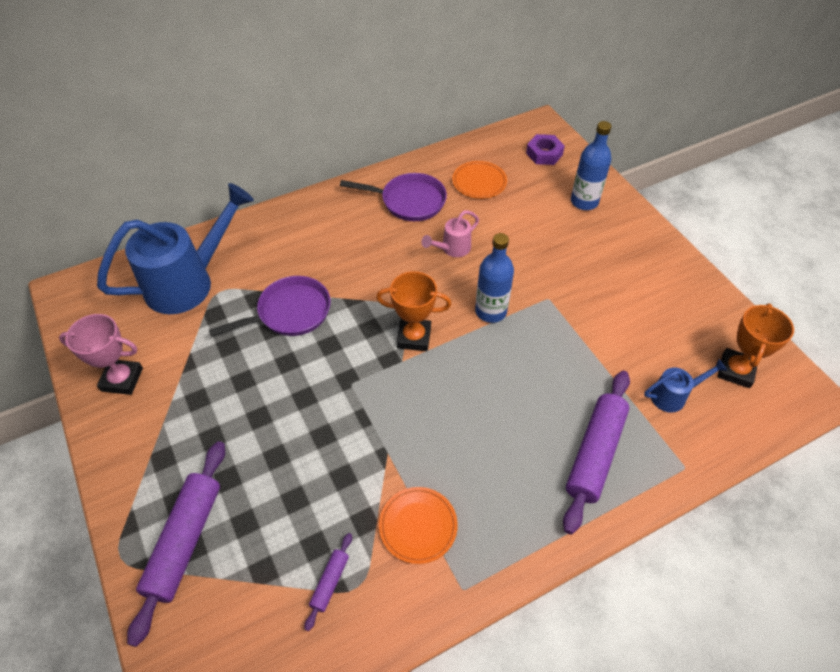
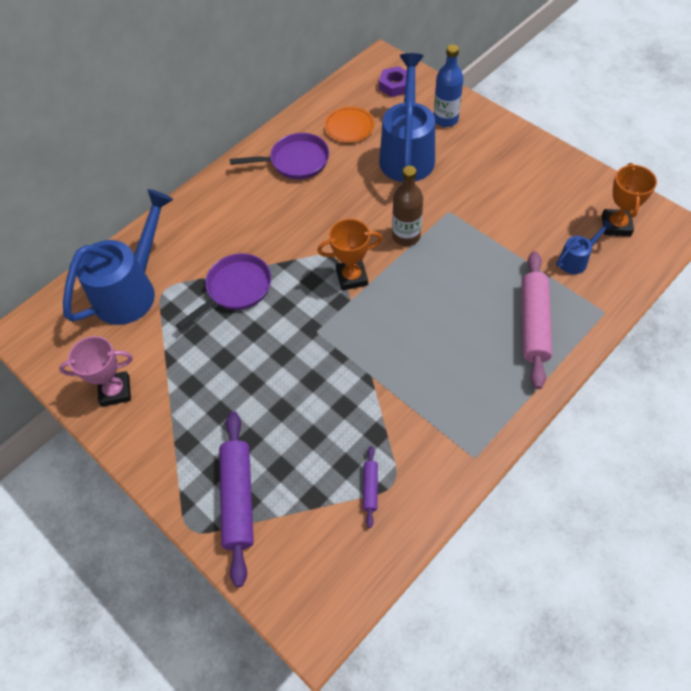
camera: 15 degrees left, 5 degrees up
orange plate [379,487,458,564] -> none
pink watering can [421,210,479,257] -> none
blue bottle [475,233,514,323] -> brown bottle [392,166,423,246]
purple rolling pin [563,371,630,534] -> pink rolling pin [522,251,552,389]
none -> blue watering can [379,53,435,182]

